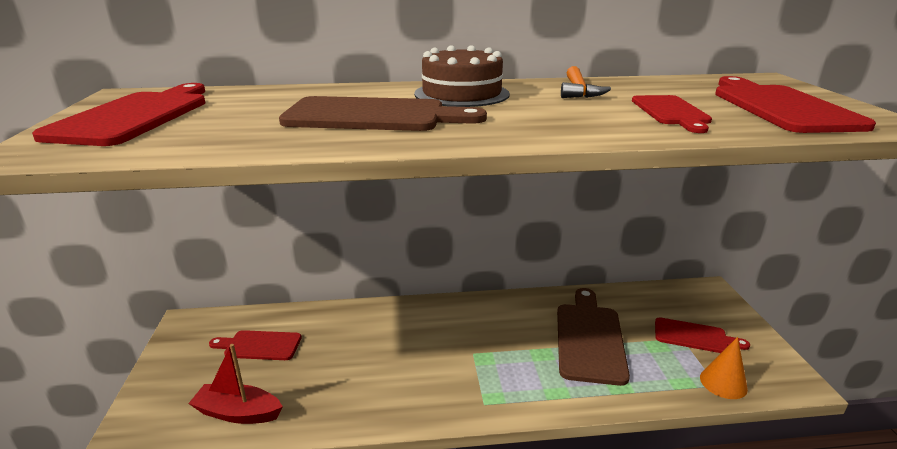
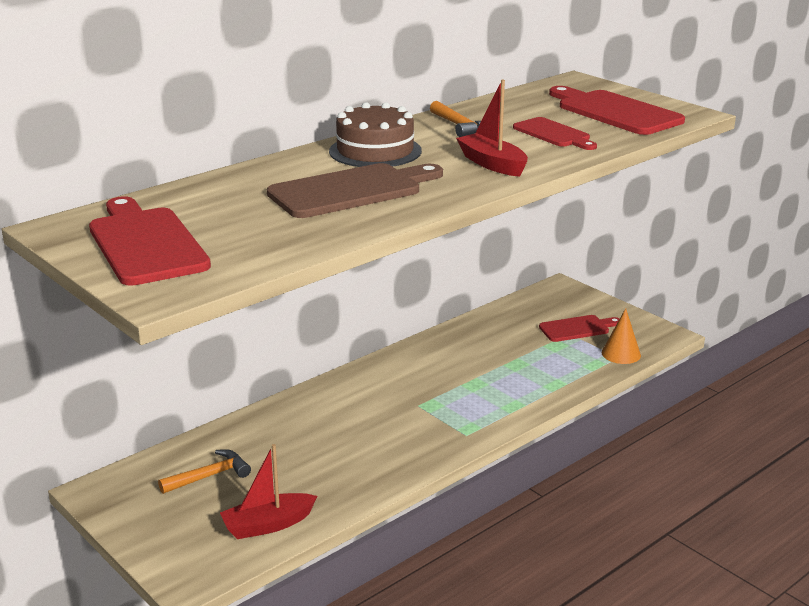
camera: 35 degrees left, 0 degrees up
red cutting board [209,330,302,360] -> orange hammer [158,449,251,494]
brown cutting board [557,288,630,386] -> none
none -> red boat [456,80,528,177]

